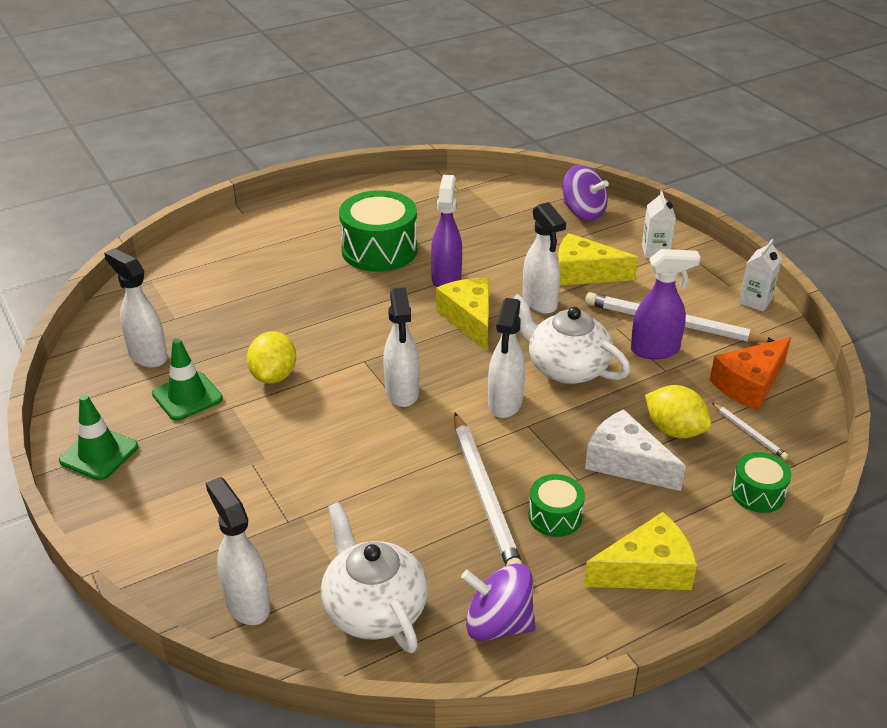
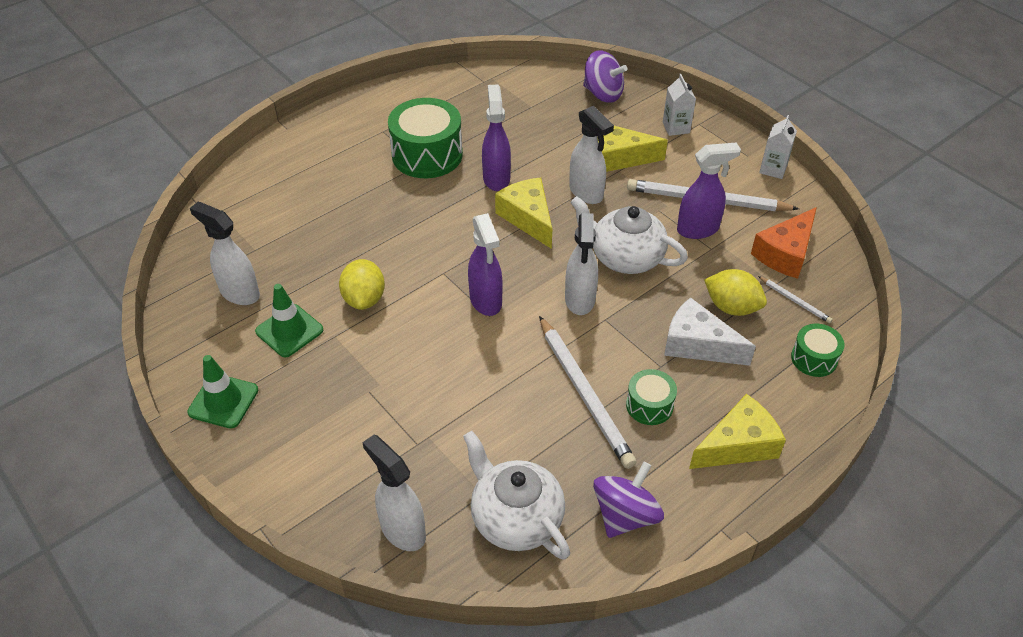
camera: 10 degrees left, 10 degrees up
white spray bottle [383,287,420,407] -> purple spray bottle [468,213,503,316]
purple spinning top [461,563,536,641] -> purple spinning top turned 120 degrees clockwise [593,462,664,538]

